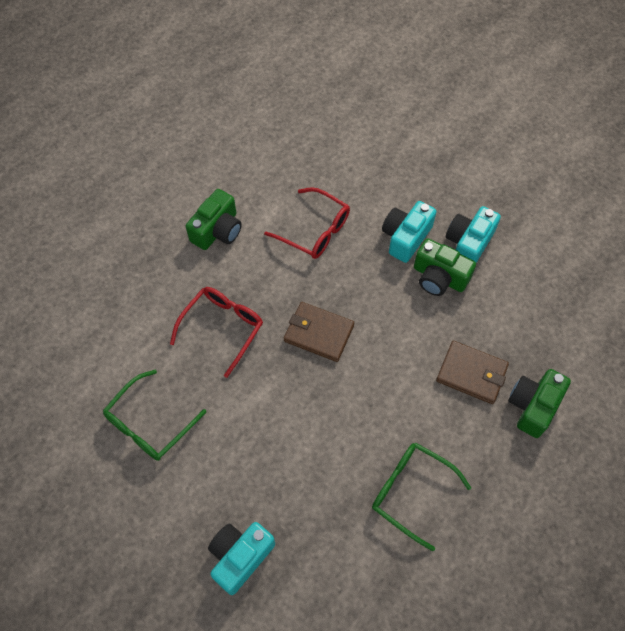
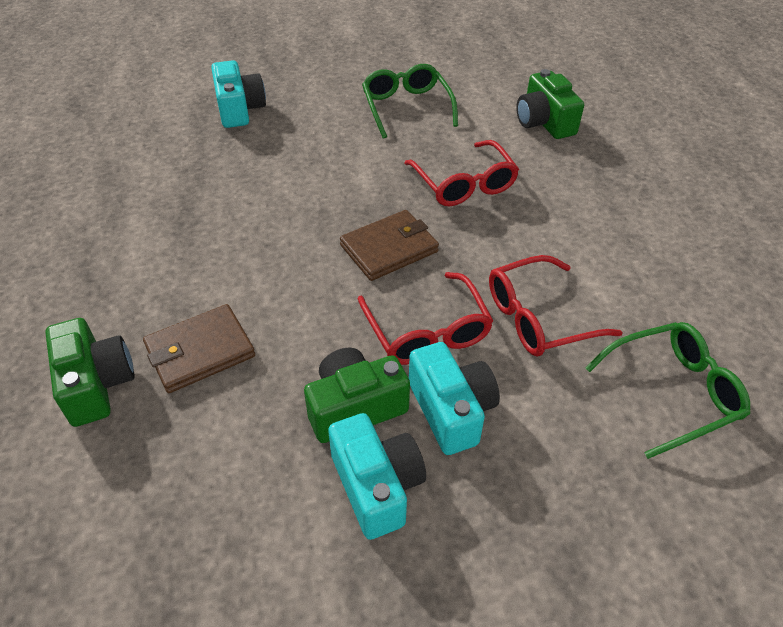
camera: 125 degrees right, 15 degrees down
green camera [186,189,242,250] -> green camera moved to [516,69,584,139]
green glasses [372,442,471,551] -> green glasses moved to [586,322,750,459]
none -> red glasses [358,272,493,365]

